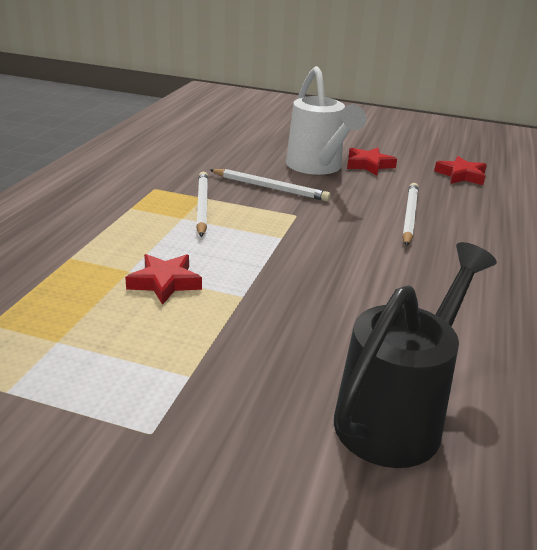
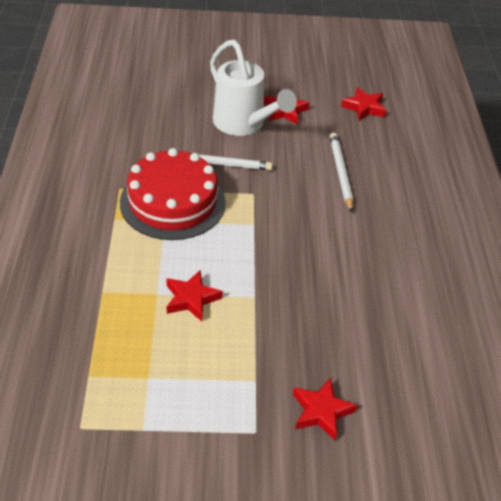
camera: 20 degrees left, 15 degrees up
white pencil [196,172,208,237] -> red cake [120,148,226,240]
black watering can [334,242,497,468] -> none
none -> red star [293,377,357,440]

